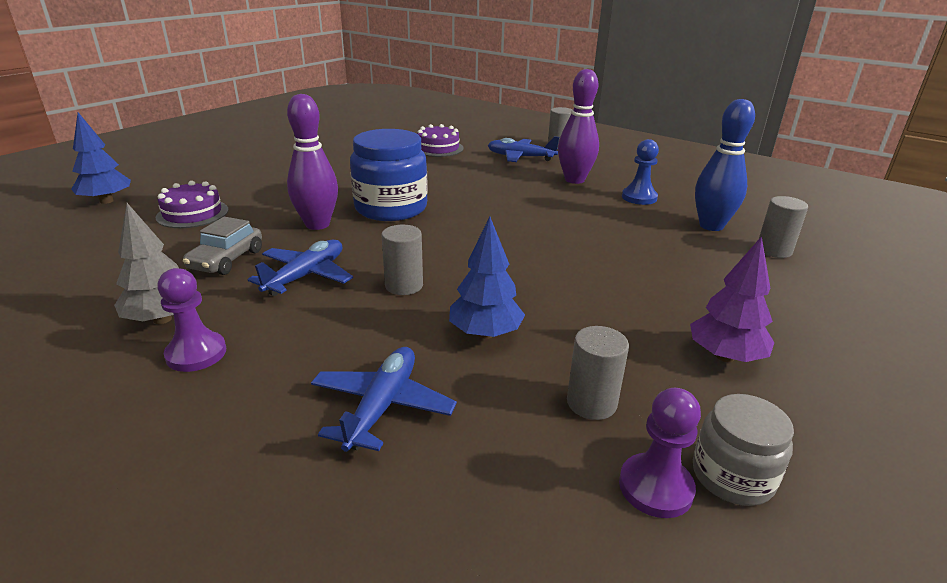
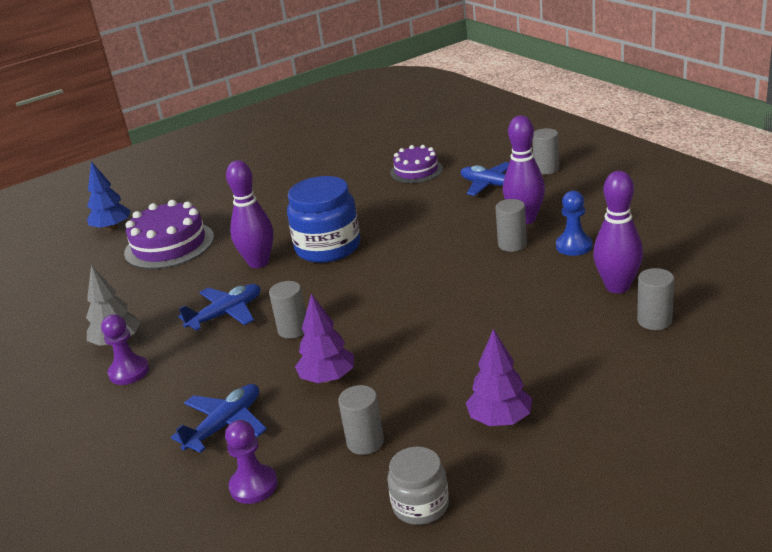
camera: 25 degrees right, 0 degrees up
purple cake [156,181,228,228] -> purple cake [124,200,214,269], size x1.58
grey car [183,217,262,275] -> none
blue tree [449,217,525,339] -> purple tree [295,294,354,383]
purple pawn [619,388,701,518] -> purple pawn moved to [225,420,278,504]
blue bowling pin [695,99,755,231] -> purple bowling pin [593,171,643,293]
none -> grey cylinder [495,199,527,252]

